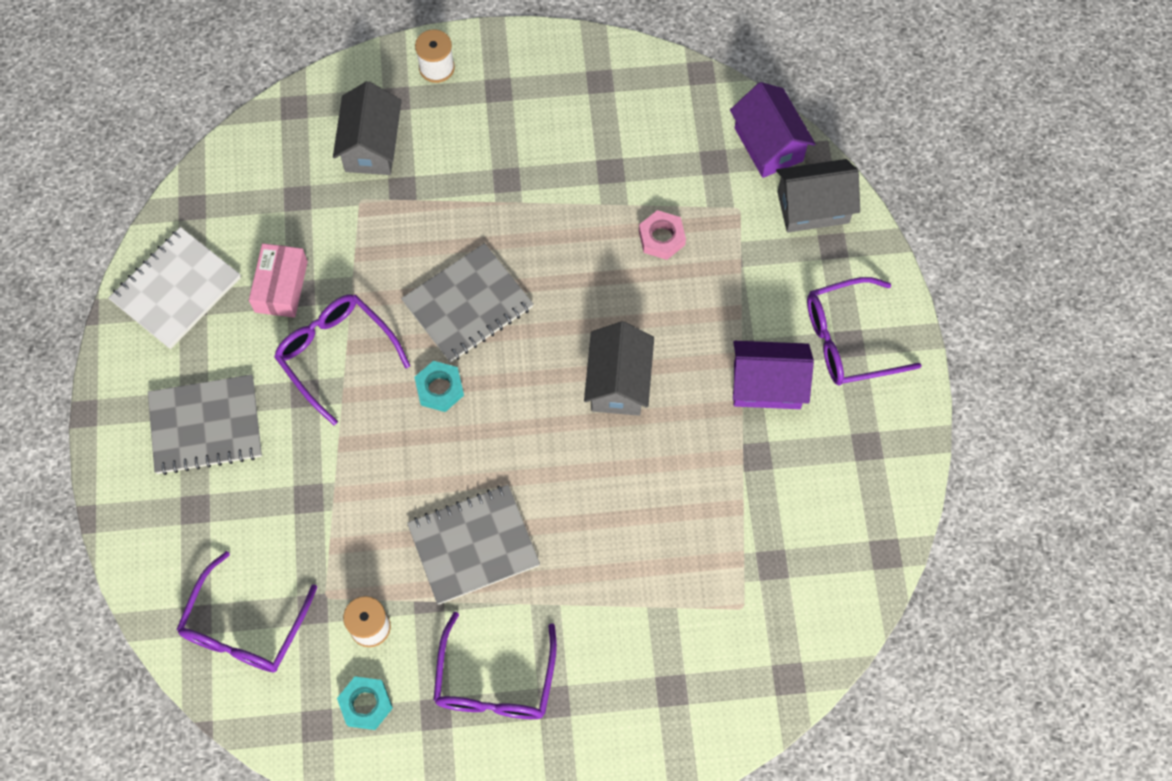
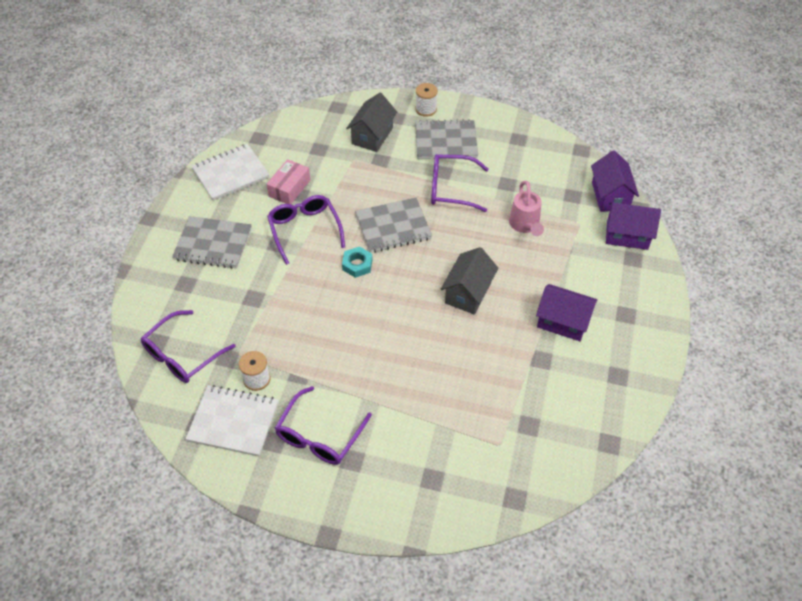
camera: 20 degrees right, 15 degrees down
turquoise nut [337,677,393,730] -> white notebook [186,385,279,457]
grey notebook [407,485,540,605] -> grey notebook moved to [415,119,478,159]
pink nut [639,210,686,260] -> pink watering can [509,181,544,236]
grey house [776,159,860,232] -> purple house [606,202,661,250]
purple glasses [807,277,922,386] -> purple glasses moved to [431,154,489,212]

